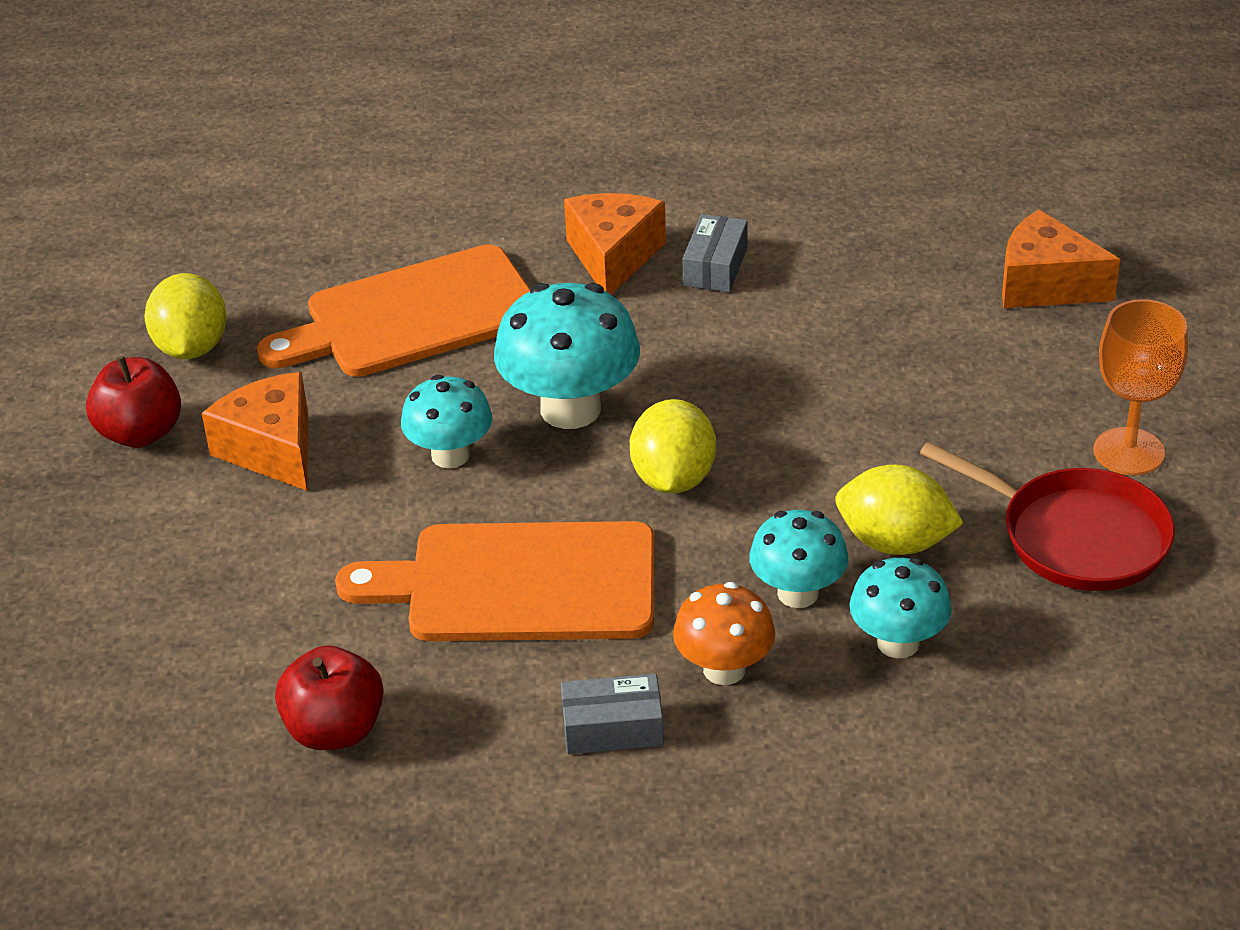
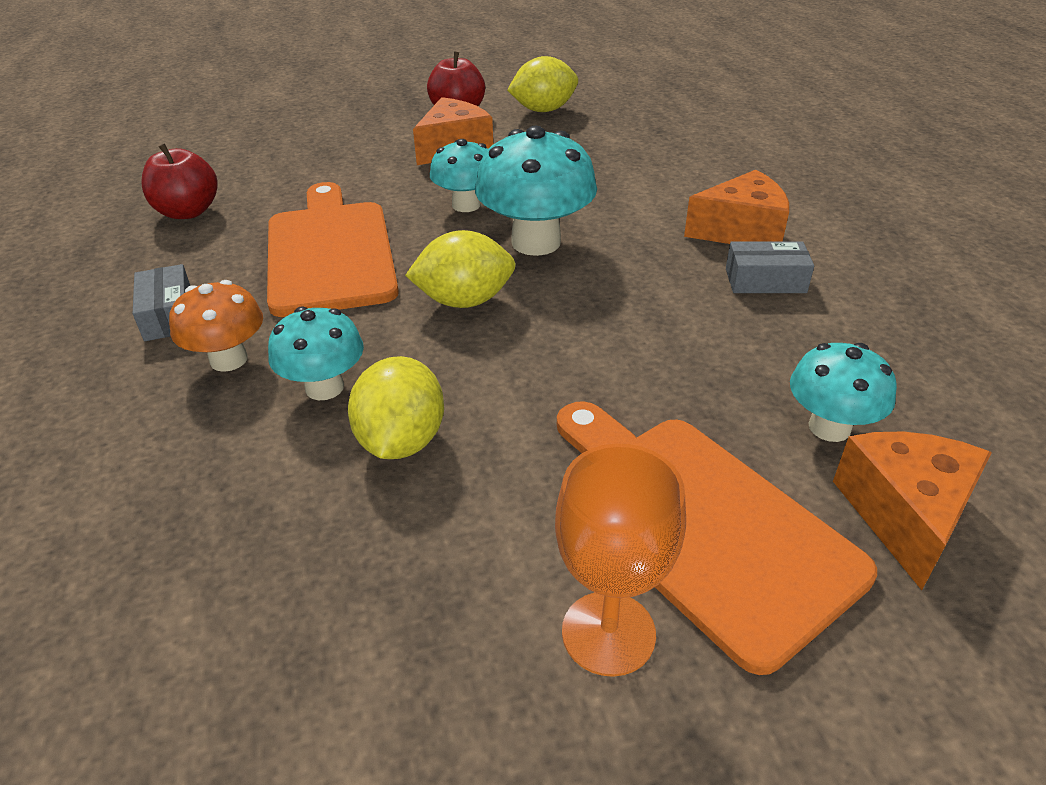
camera: 75 degrees right, 0 degrees up
orange cutting board [257,244,530,377] -> orange cutting board moved to [557,401,877,675]
turquoise mushroom [849,558,952,658] -> turquoise mushroom moved to [790,343,897,442]
red pan [920,442,1175,591] -> none

